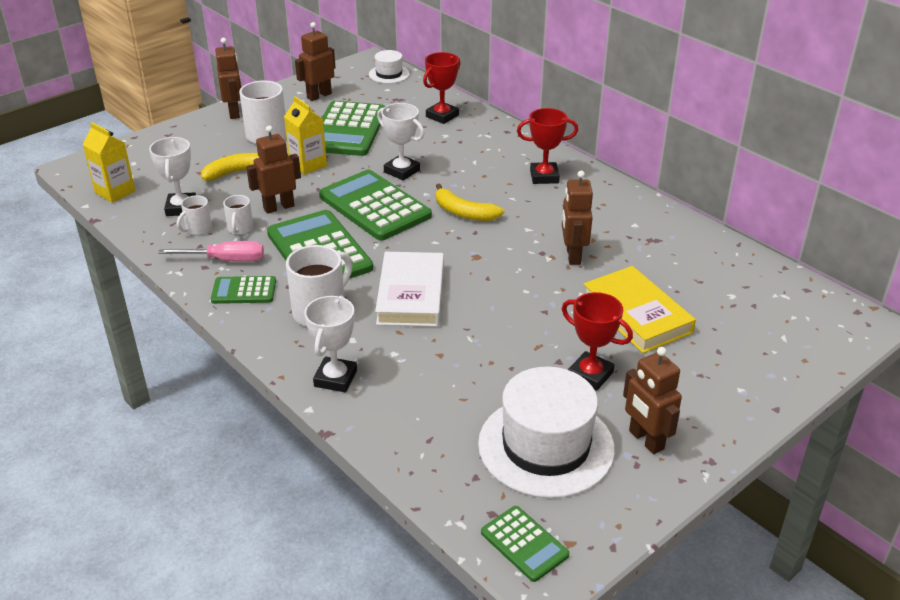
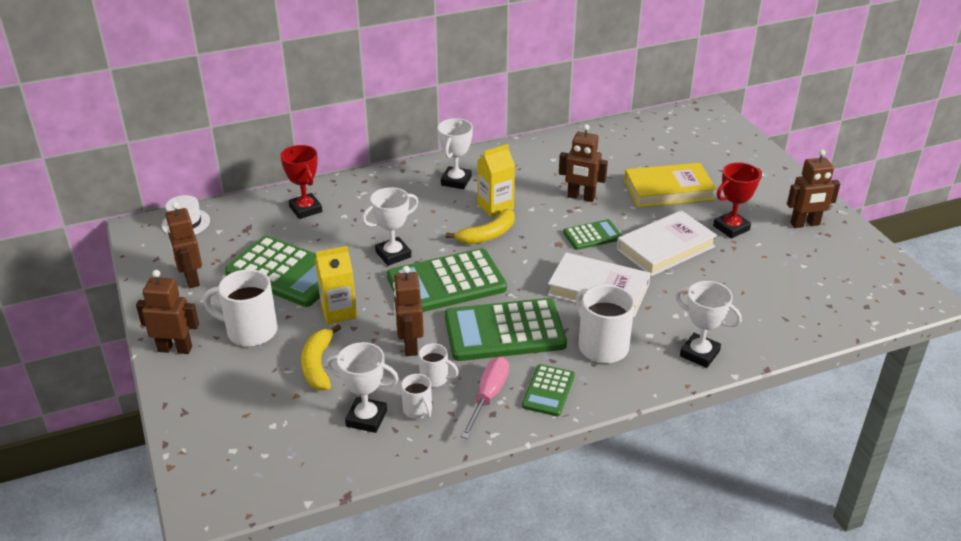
camera: 70 degrees left, 0 degrees up
yellow carton [82,122,135,203] -> yellow carton moved to [477,144,515,217]
white hat [478,367,615,498] -> none
green calculator [481,506,569,582] -> green calculator moved to [563,219,622,250]
red trophy [517,108,578,184] -> white trophy [438,118,473,189]
none -> white book [617,210,717,276]

